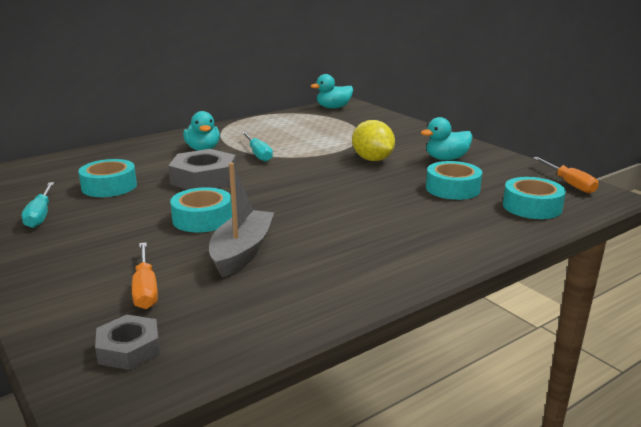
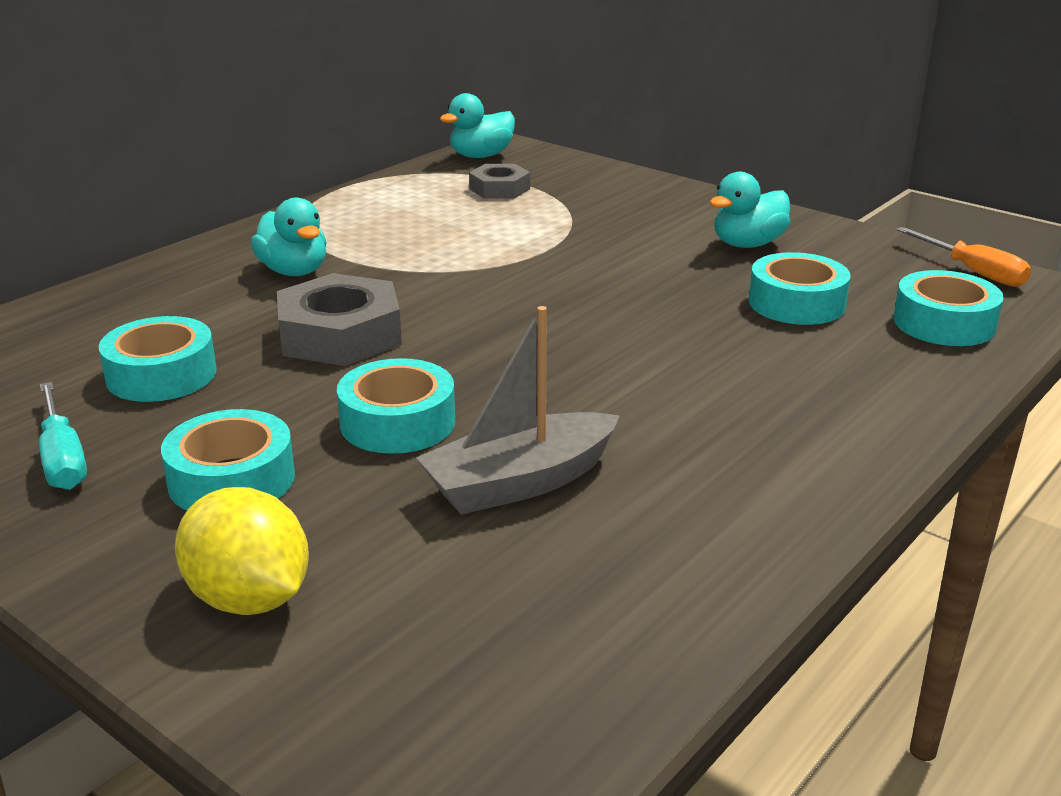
camera: 15 degrees left, 5 degrees up
grey nut [95,315,160,370] -> grey nut moved to [469,164,530,199]
orange screwdriver [132,242,158,309] -> none
grey boat [209,163,274,278] -> grey boat turned 120 degrees counterclockwise [416,306,620,515]
turquoise screwdriver [242,132,273,162] -> none
yellow lemon [352,120,395,161] -> yellow lemon moved to [175,487,309,615]
none -> turquoise tape [161,409,295,510]

